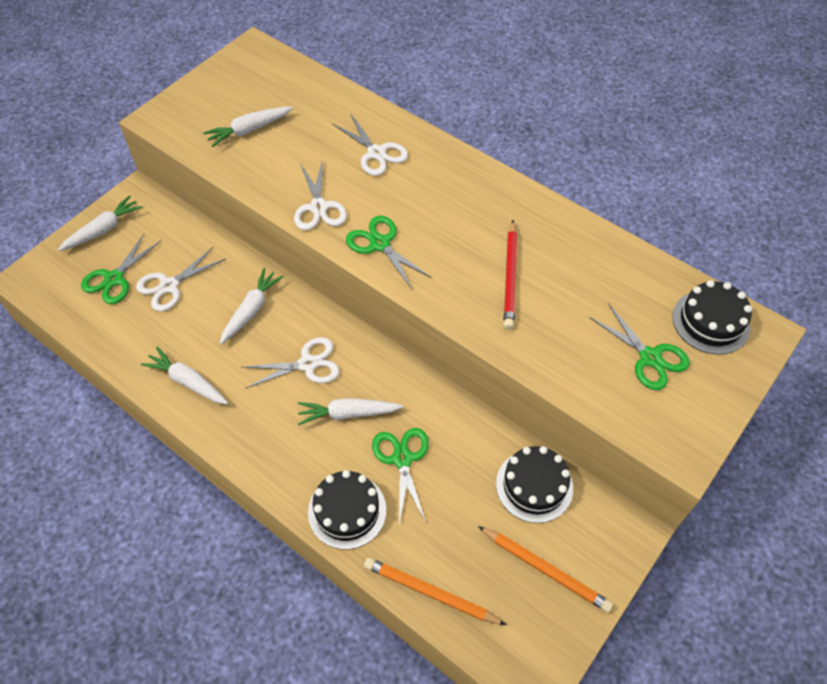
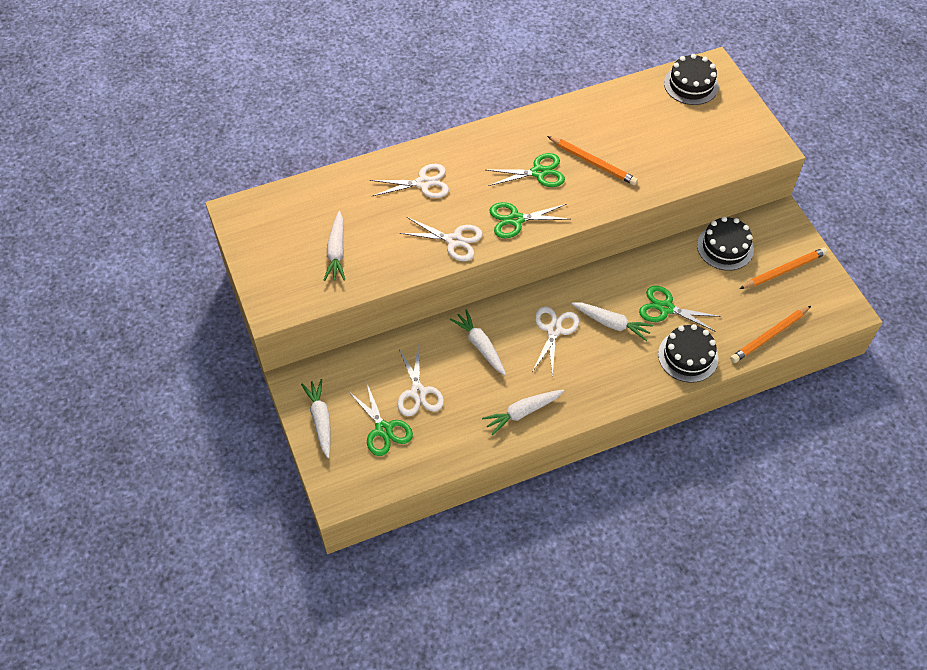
camera: 60 degrees left, 0 degrees up
white carrot [298,398,403,425] -> white carrot turned 90 degrees counterclockwise [571,302,653,341]
red pencil [504,220,517,330] -> orange pencil [547,136,638,185]
green scissors [590,303,690,390] -> green scissors moved to [487,153,565,187]

